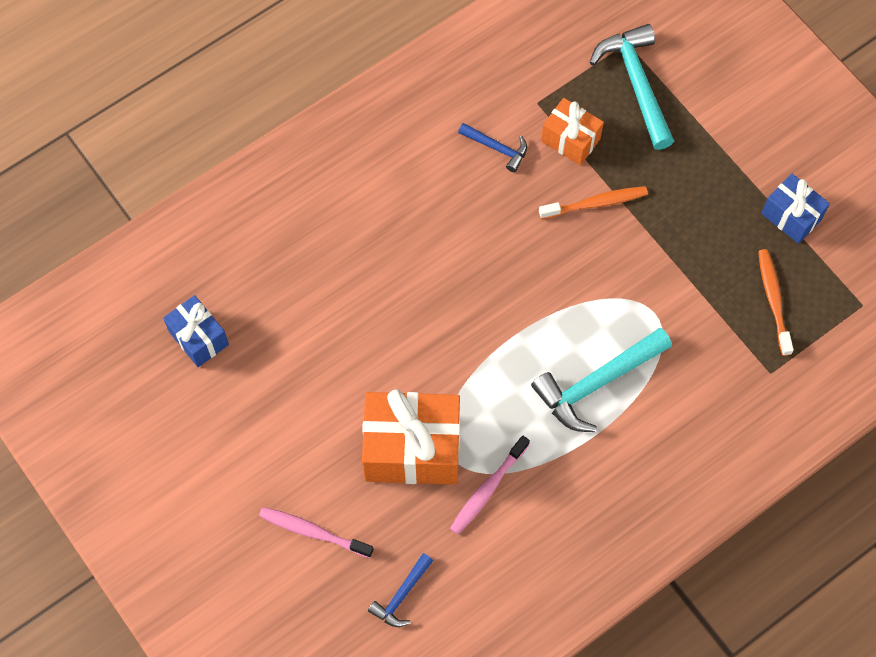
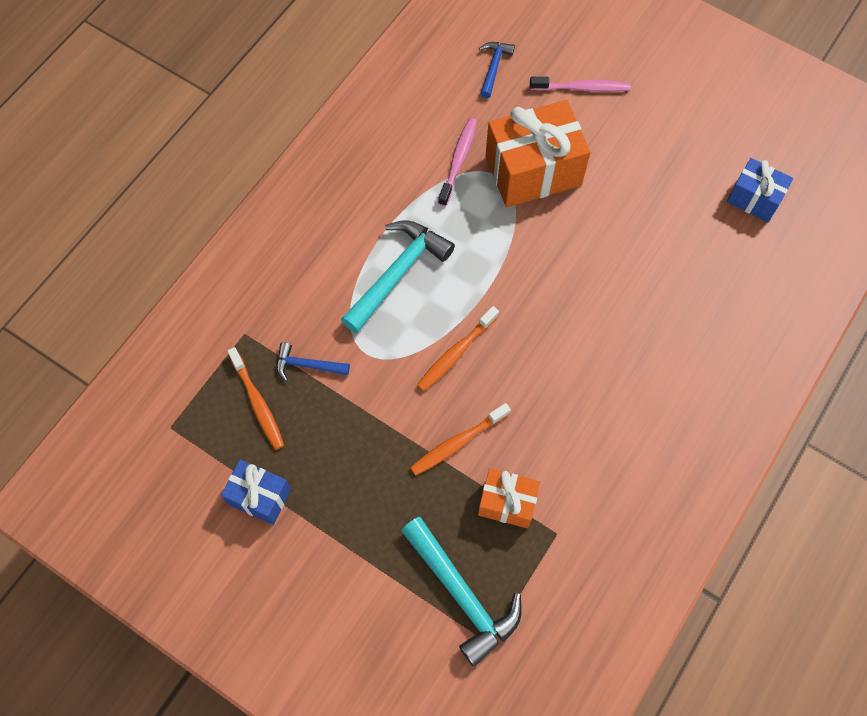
camera: 160 degrees right, 0 degrees up
blue hammer [458,123,527,173] -> blue hammer moved to [277,342,350,382]
none -> orange toothbrush [417,306,499,391]

